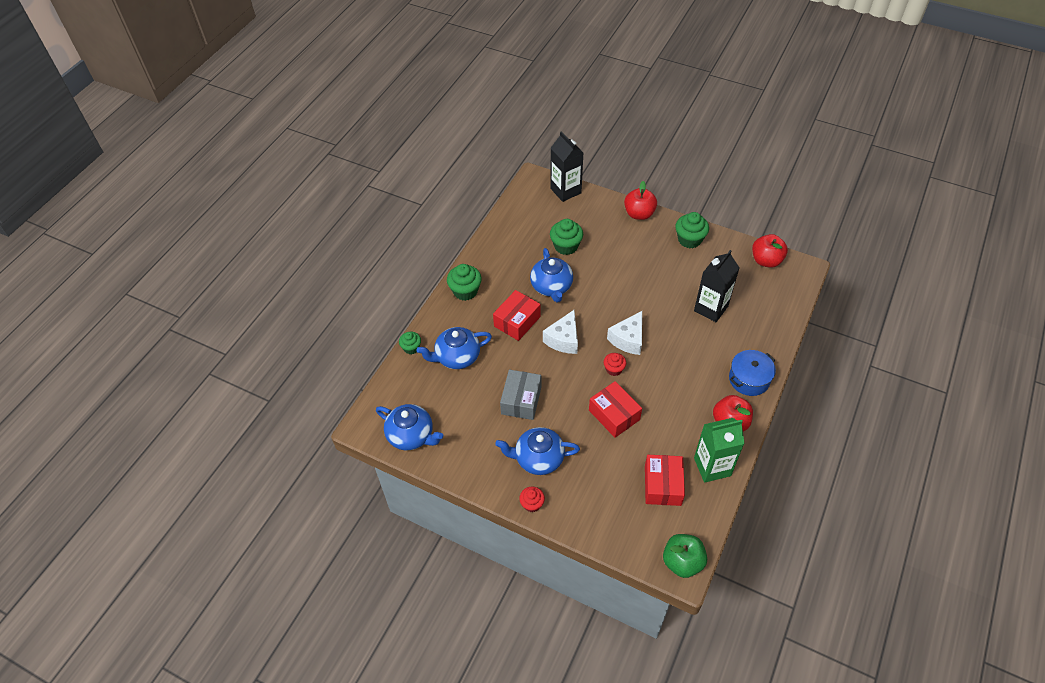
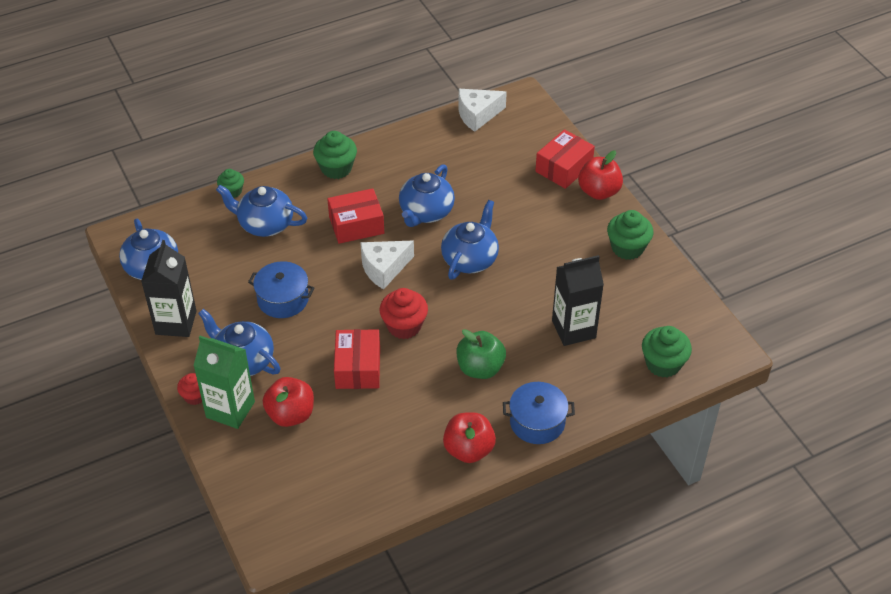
camera: 35 degrees right, 5 degrees down
grey box [500,370,541,420] -> blue pot [248,261,314,318]
black carton [550,131,583,202] -> black carton moved to [141,240,197,337]
green cupcake [550,219,583,255] -> green cupcake moved to [642,326,692,378]
red cupcake [603,353,626,376] -> red cupcake [380,288,428,339], size x1.63
white cheese [607,311,642,355] -> white cheese moved to [459,89,507,132]
red box [645,455,685,506] -> red box moved to [535,129,595,189]
green apple [663,534,707,578] -> green apple moved to [457,329,506,379]
green carton [694,418,745,483] -> green carton moved to [193,336,255,429]
red apple [752,234,788,268] -> red apple moved to [263,377,314,427]
none -> blue teapot [441,200,499,280]

